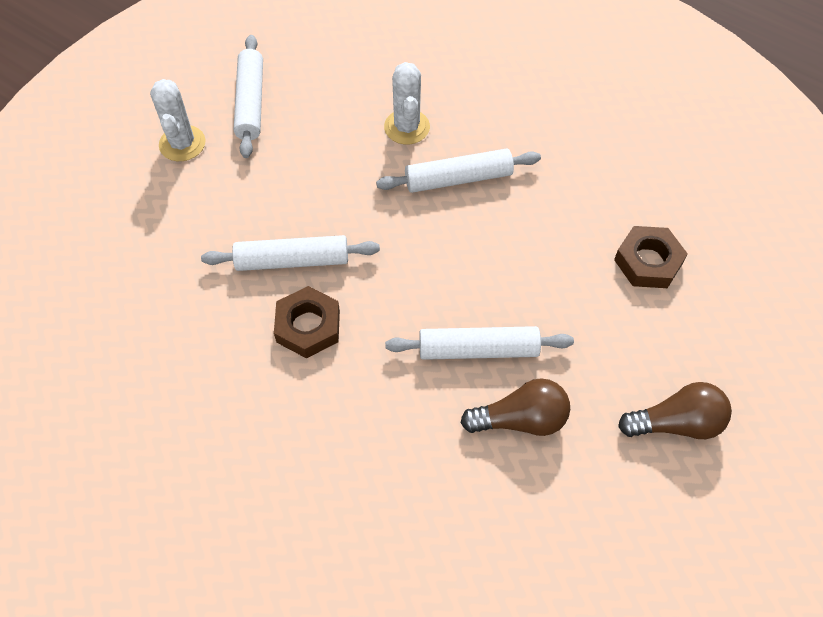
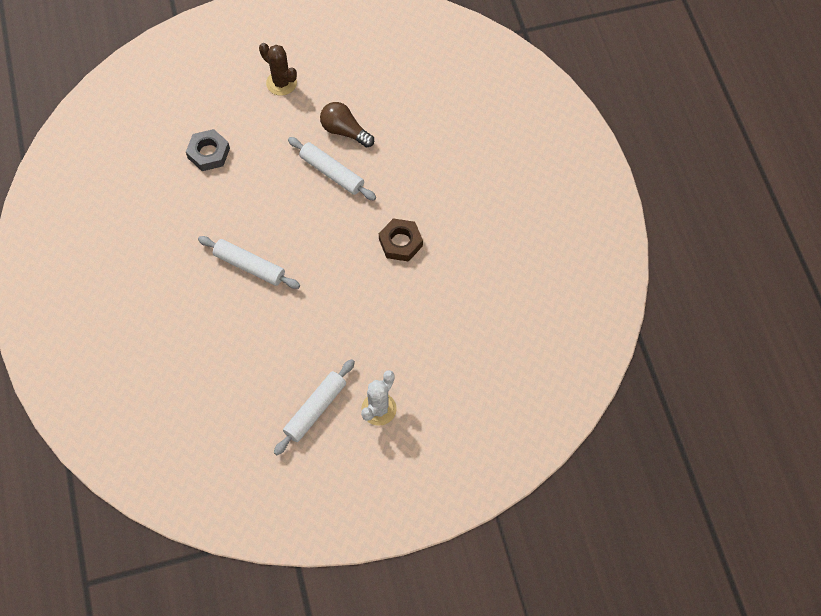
camera: 140 degrees left, 5 degrees up
white rolling pin [201,235,380,271] -> none
white cactus [384,62,430,144] -> none
brown nut [614,226,688,288] -> grey nut [186,129,230,171]
brown light bulb [618,382,732,439] -> brown cactus [259,43,297,96]

